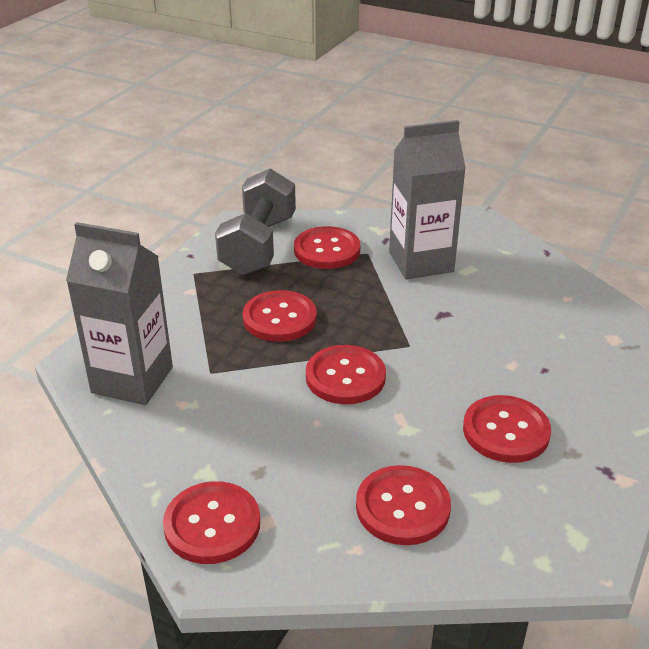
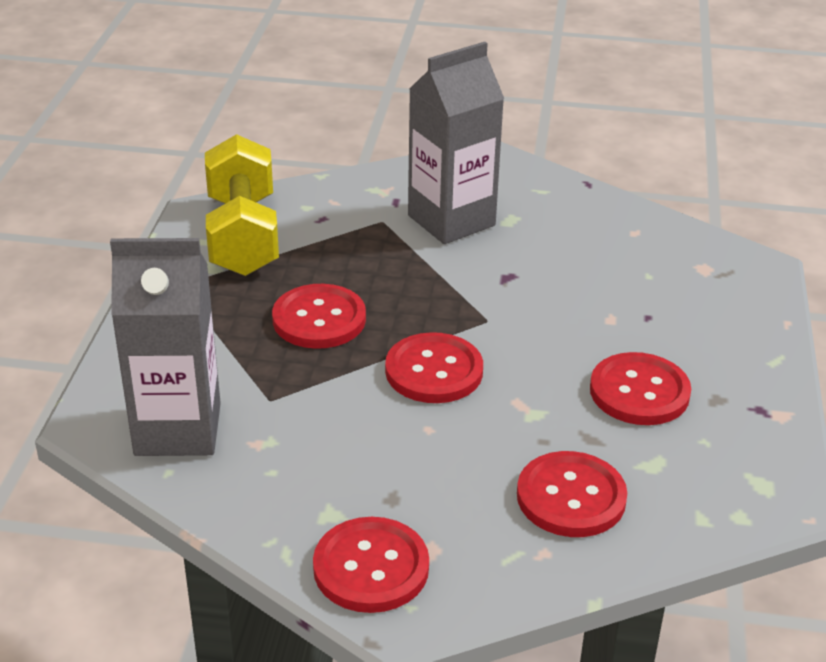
camera: 20 degrees left, 0 degrees up
grey dumbbell [215,168,296,275] -> yellow dumbbell [205,134,279,276]
red button [294,226,360,269] -> none

